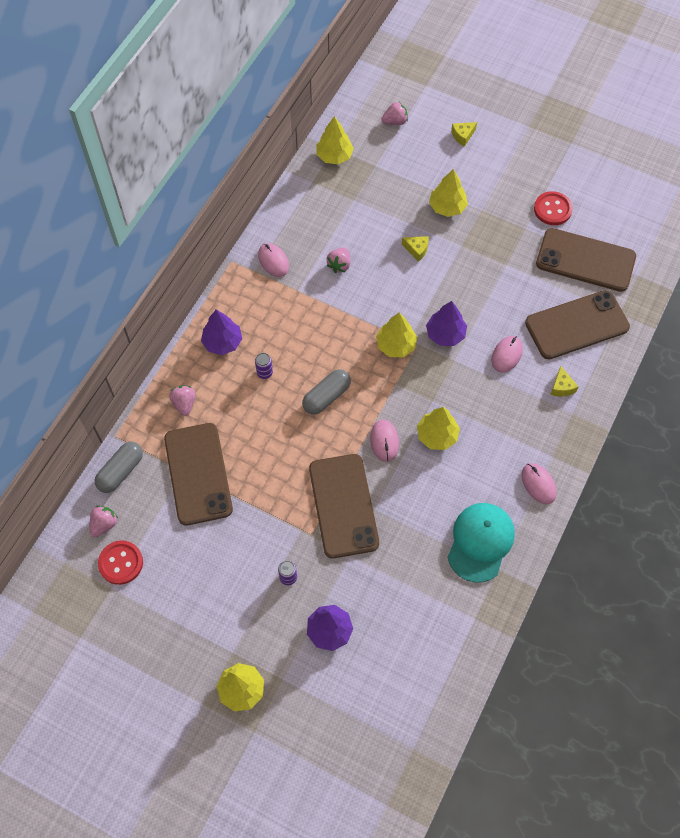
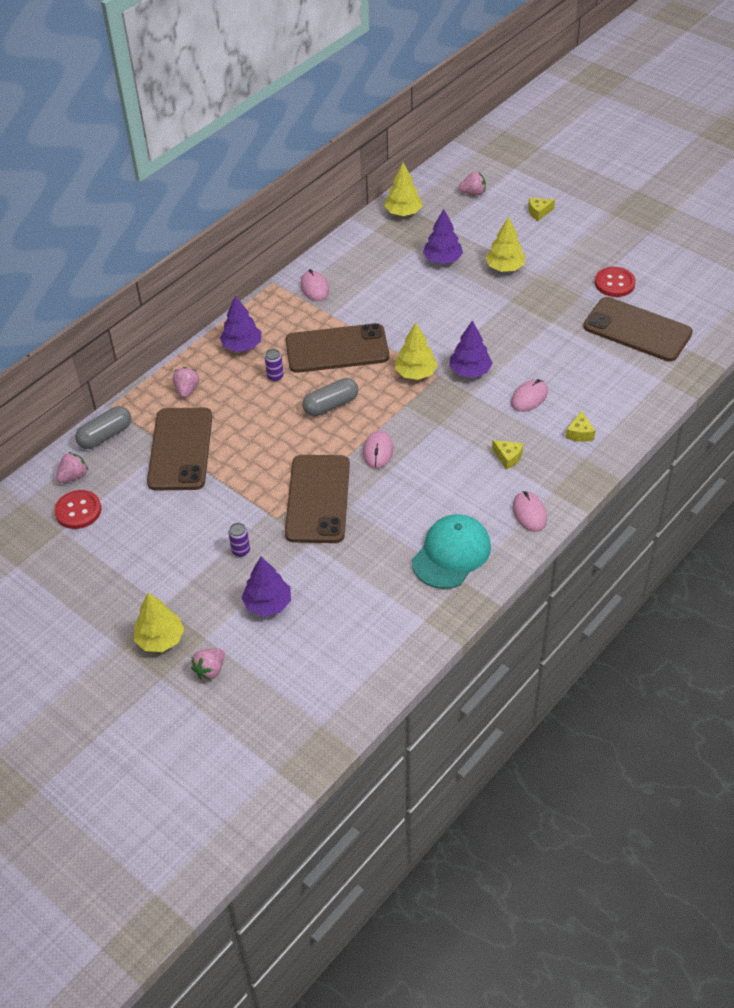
camera: 15 degrees right, 15 degrees down
pink strawberry [326,248,350,273] -> pink strawberry moved to [191,648,225,680]
yellow cheese [402,236,429,262] -> yellow cheese moved to [492,440,523,470]
yellow tree [417,407,460,450] -> none
brown phone [525,290,630,359] -> brown phone moved to [285,323,389,373]
none -> purple tree [423,209,463,264]

